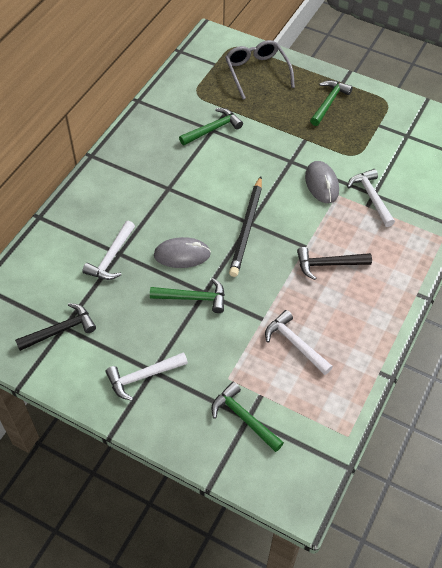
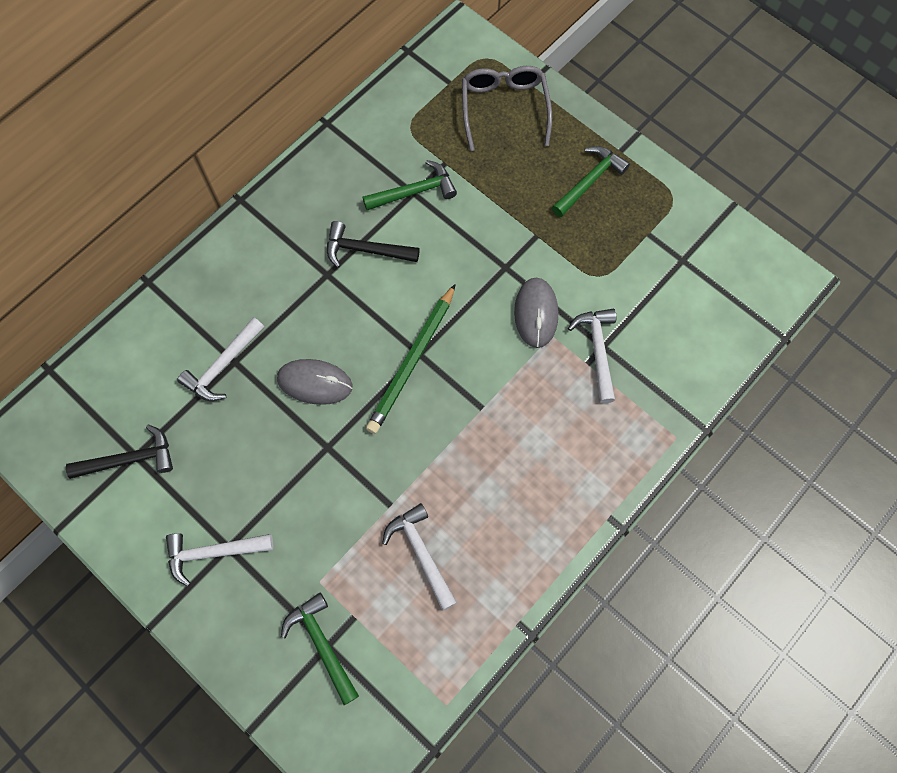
camera: 15 degrees right, 15 degrees up
green hammer [150,278,225,313] -> none
black pencil [229,176,262,277] -> green pencil [366,284,455,434]
black hammer [297,247,372,280] -> black hammer moved to [327,221,420,268]

